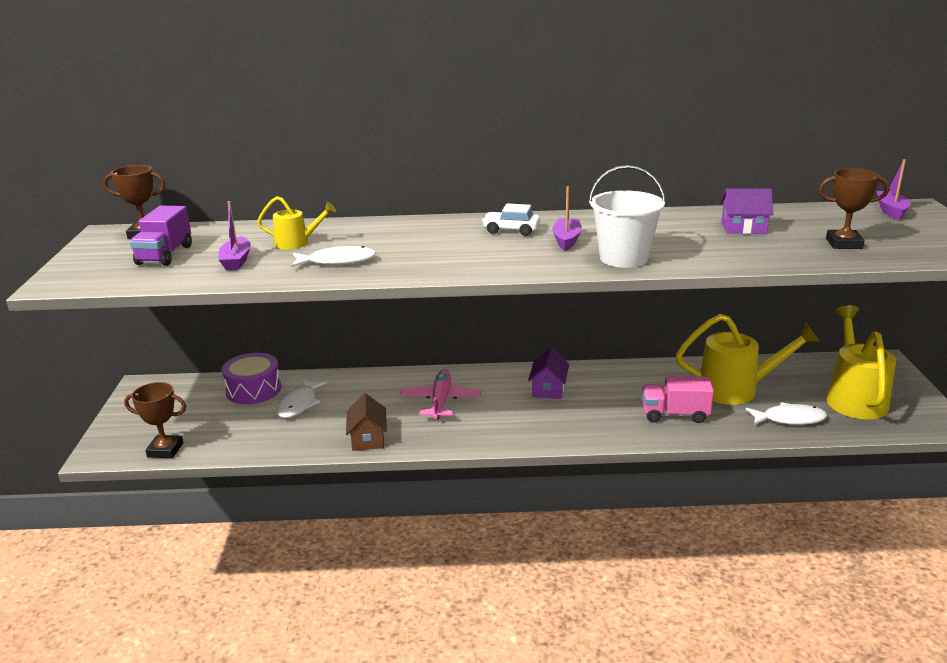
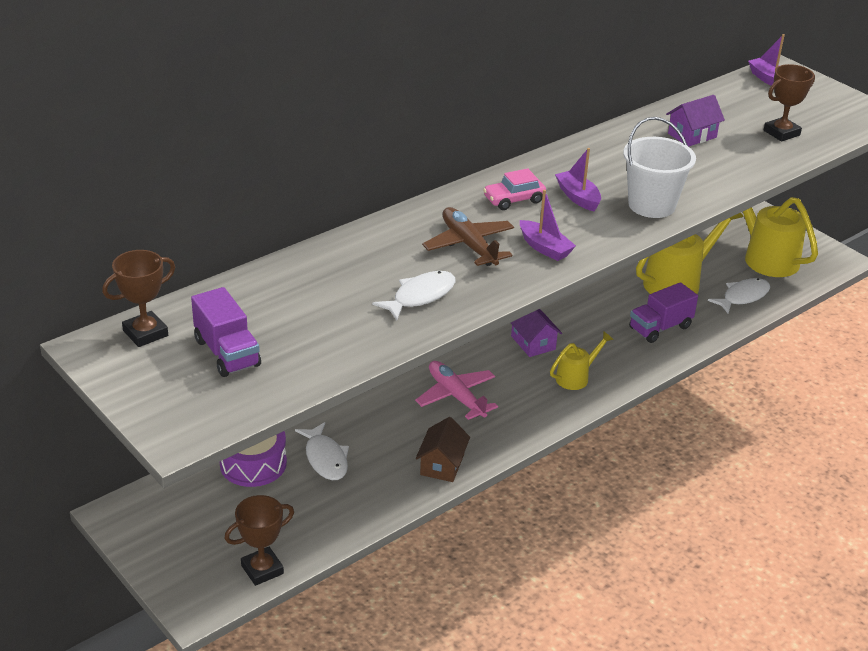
camera: 40 degrees left, 10 degrees up
purple boat [219,201,251,270] -> purple boat moved to [520,190,576,261]
yellow watering can [257,196,336,250] -> yellow watering can moved to [550,331,614,390]
brown house [346,393,387,451] -> brown house turned 60 degrees clockwise [416,417,470,482]
white car [482,203,540,236] -> pink car [483,168,546,210]
pink truck [642,376,714,423] -> purple truck [629,282,698,343]
none -> brown plane [422,207,514,266]

